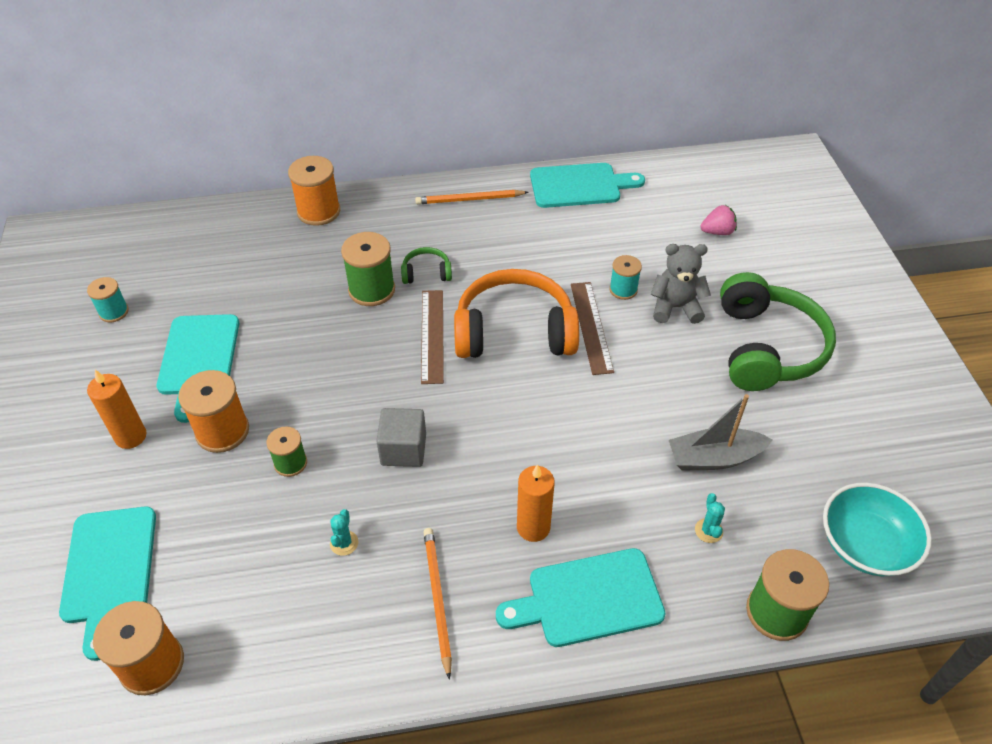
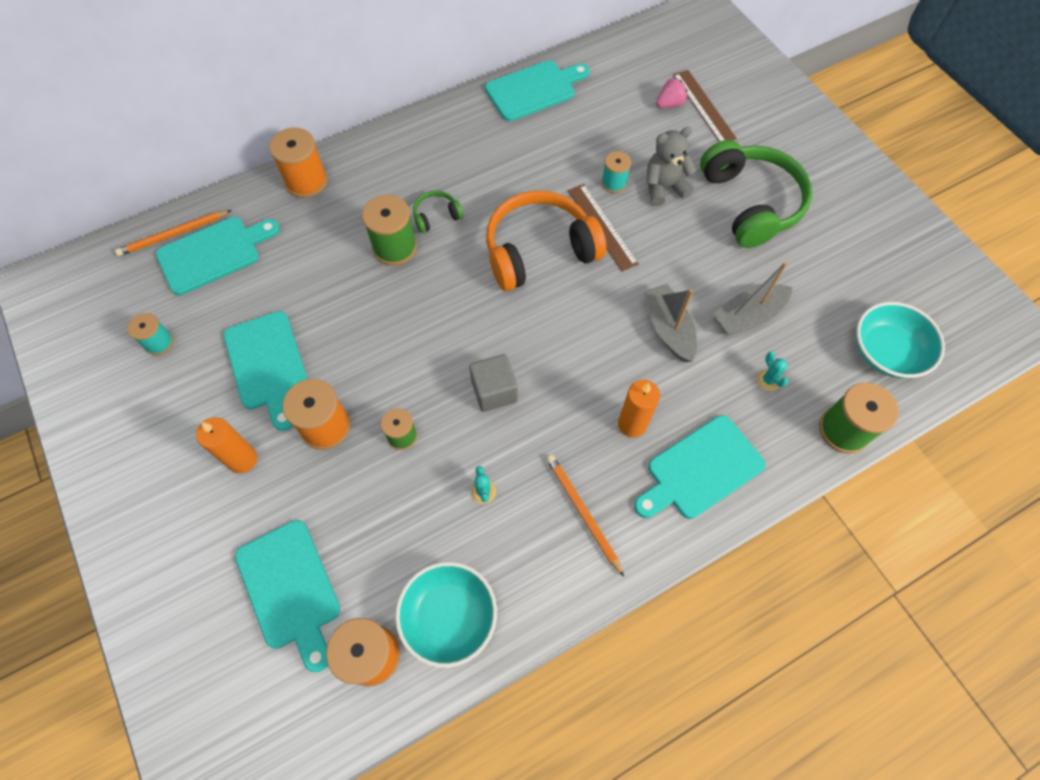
camera: 20 degrees left, 15 degrees up
orange pencil [415,190,529,204] -> orange pencil moved to [115,210,232,256]
brown ruler [421,290,444,384] -> brown ruler moved to [673,70,737,142]
none -> turquoise cutting board [156,217,280,295]
none -> turquoise bowl [395,562,497,668]
none -> grey boat [644,284,697,362]

